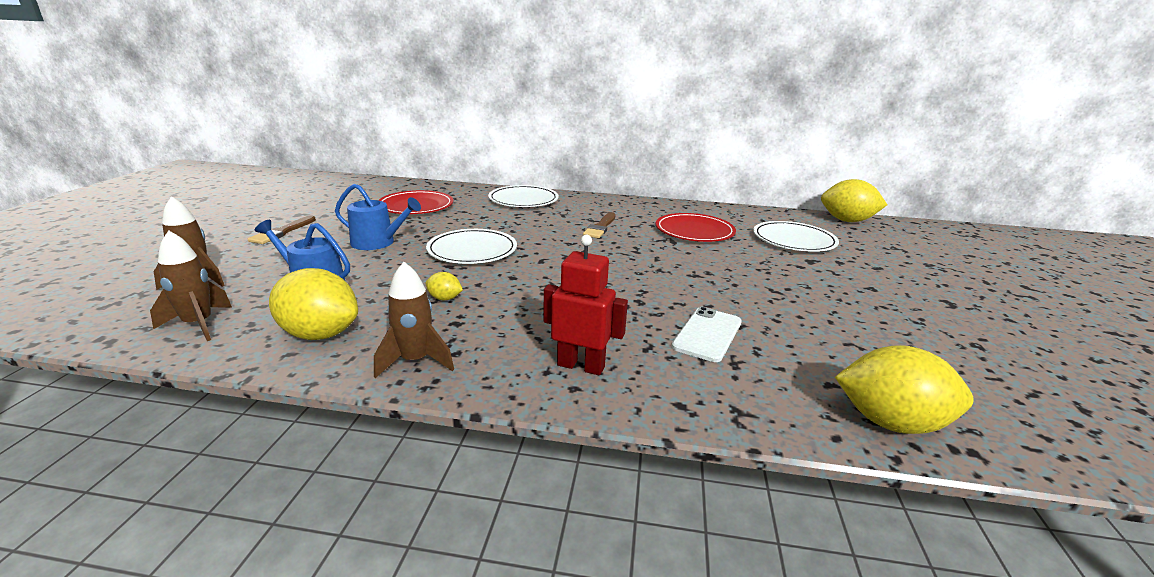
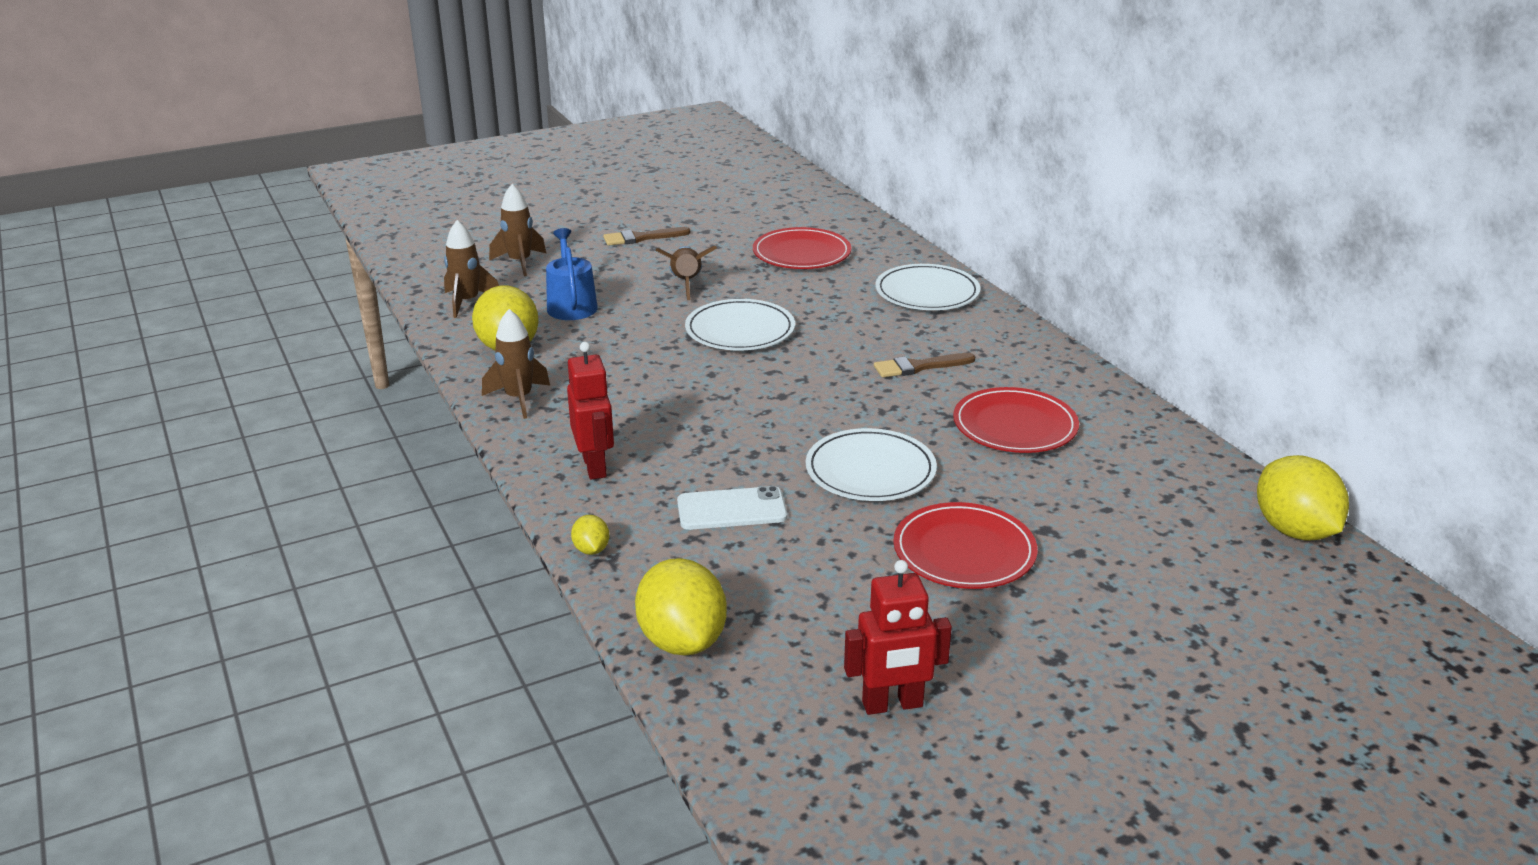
camera: 55 degrees right, 5 degrees up
blue watering can [335,183,421,250] -> brown rocket [656,246,717,300]
yellow lemon [425,272,463,300] -> yellow lemon moved to [571,515,609,555]
white plate [753,221,839,252] -> white plate moved to [806,428,937,501]
none -> red robot [844,560,952,715]
none -> red plate [893,502,1038,589]

